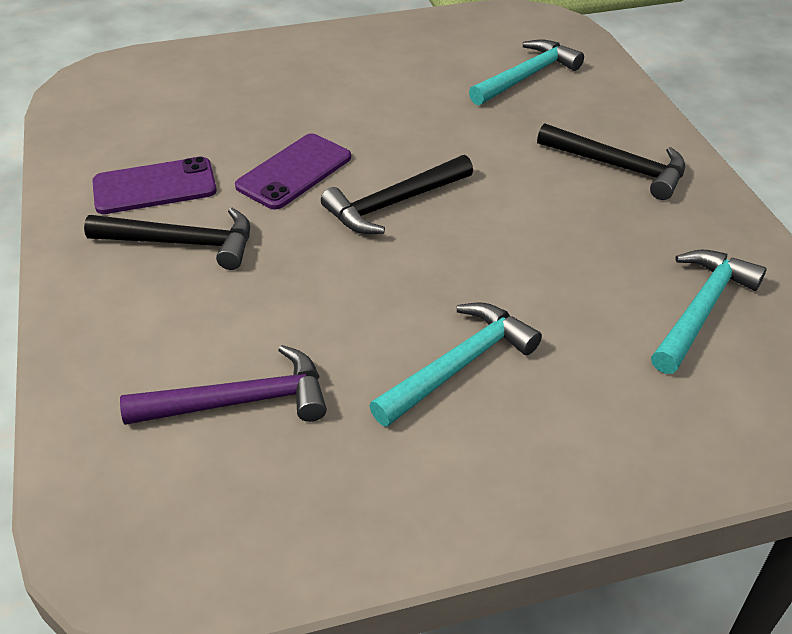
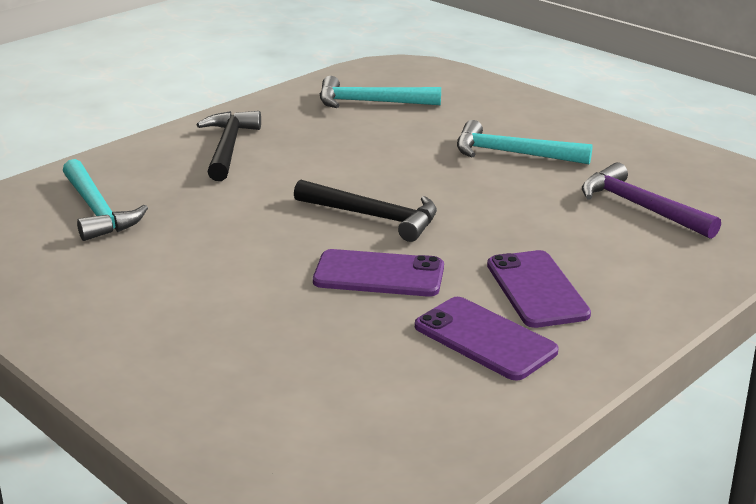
camera: 120 degrees left, 15 degrees down
black hammer [84,208,250,270] -> purple phone [487,250,591,328]
turquoise hammer [469,39,584,105] -> turquoise hammer turned 135 degrees counterclockwise [63,159,148,241]

